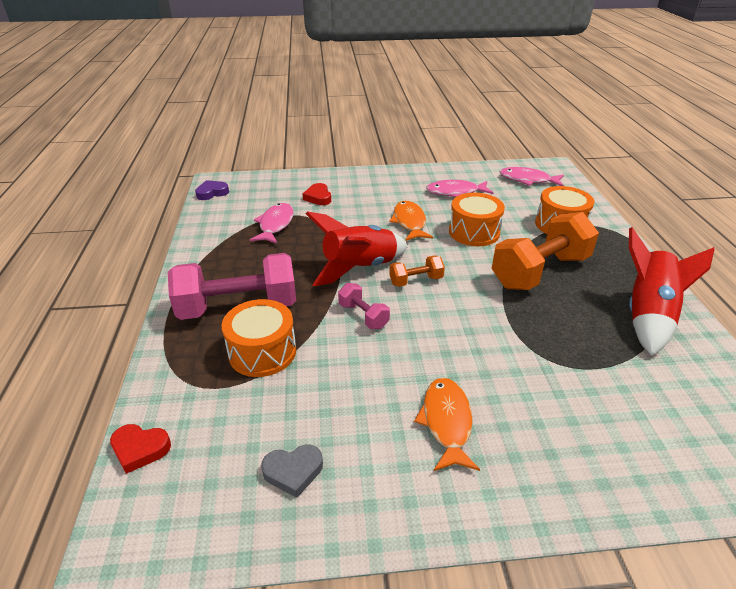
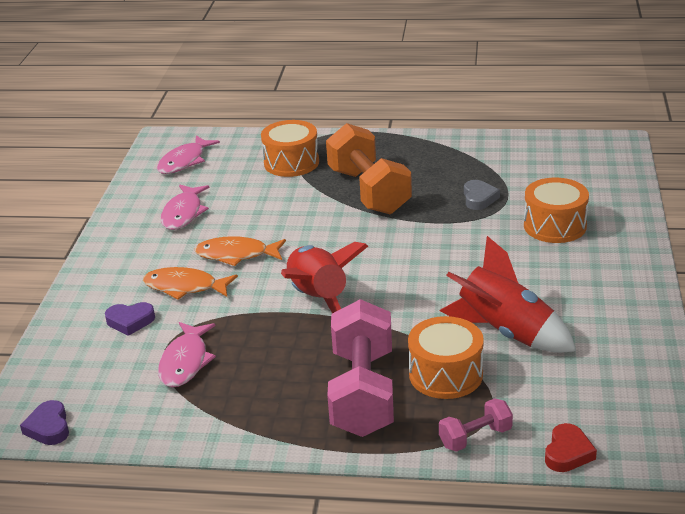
camera: 75 degrees left, 5 degrees down
pink fish [250,203,294,244] -> pink fish turned 105 degrees counterclockwise [158,322,216,387]
grey heart [261,445,323,498] -> grey heart moved to [464,180,500,210]
red heart [303,183,331,205] -> purple heart [105,302,155,336]
pink dumbbell [338,283,390,329] -> pink dumbbell moved to [439,398,513,452]
orange dumbbell [389,255,445,287] -> none
orange fish [414,378,480,471] -> orange fish moved to [143,267,238,300]
orange drum [449,193,505,246] -> orange drum moved to [524,178,589,243]
red rocket [629,227,714,356] -> red rocket moved to [440,236,576,353]

